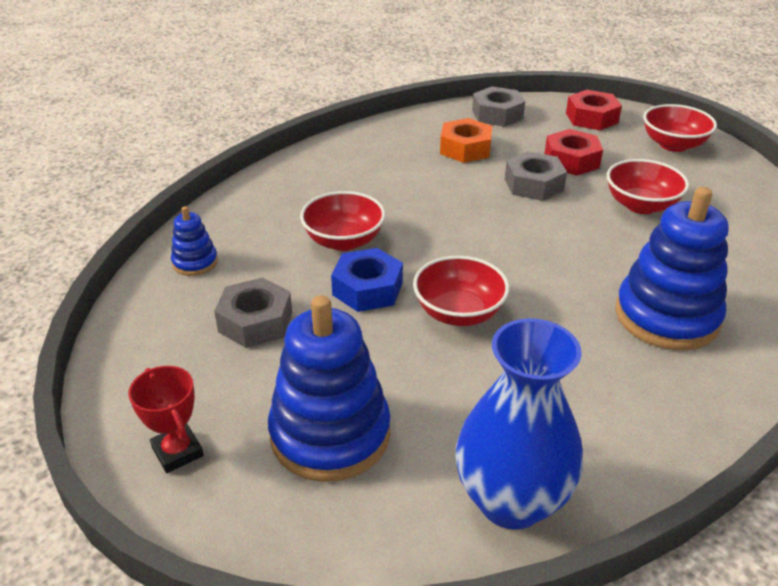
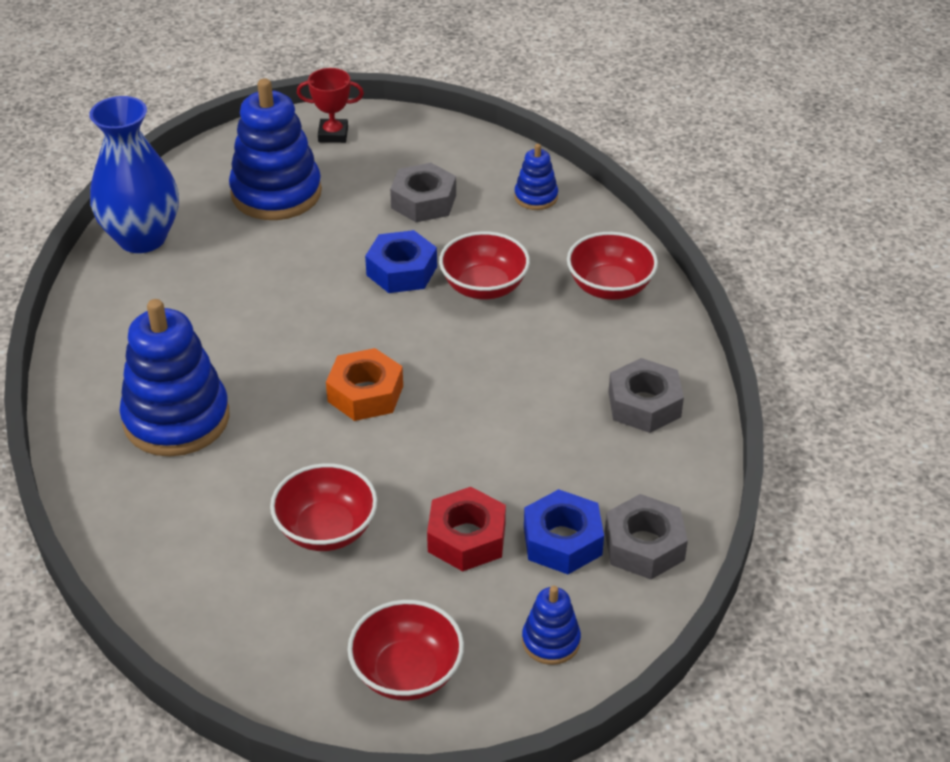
camera: 125 degrees right, 5 degrees up
red bowl [413,256,509,326] -> red bowl moved to [567,232,658,300]
orange nut [440,118,492,163] -> orange nut moved to [326,348,403,421]
grey nut [505,151,567,201] -> grey nut moved to [608,358,684,433]
red nut [566,90,622,131] -> blue stacking toy [522,586,581,665]
none -> blue nut [524,489,604,574]

